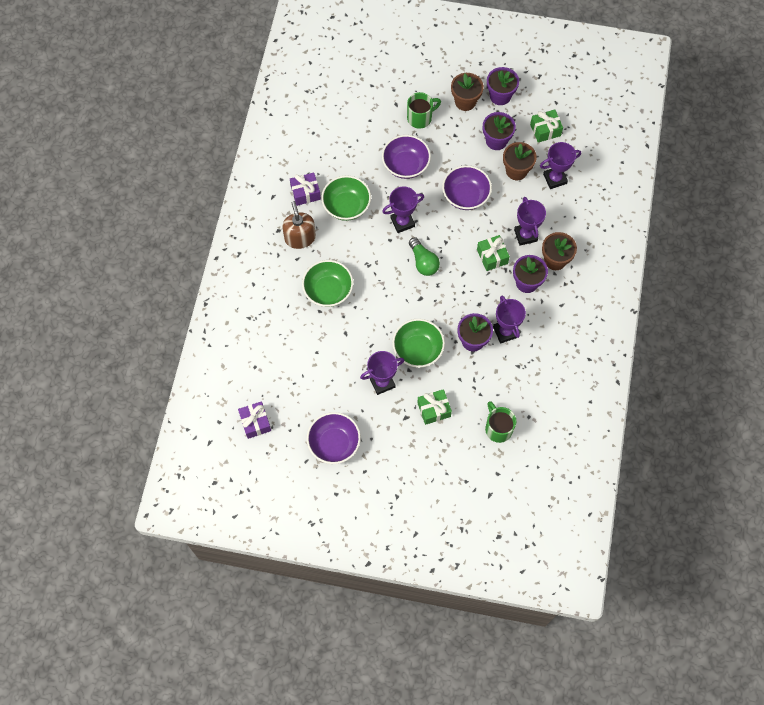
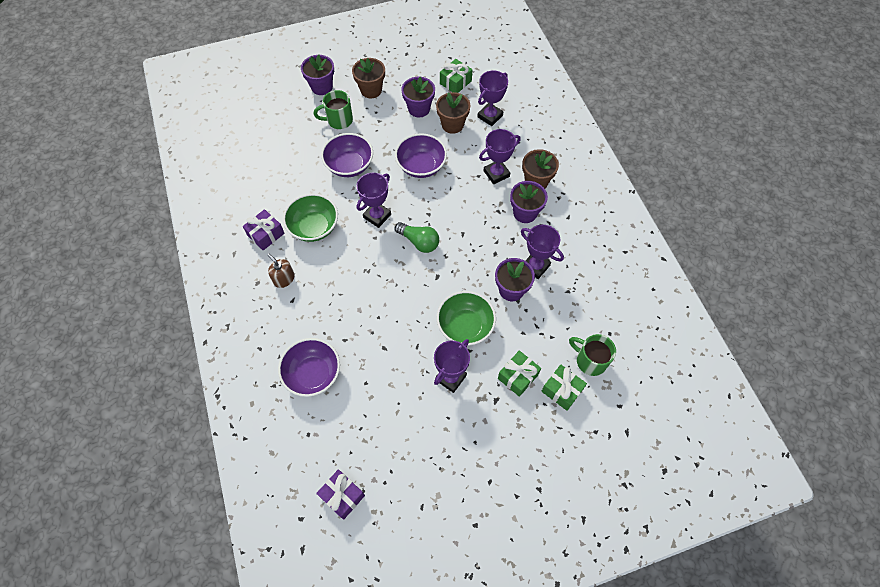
camera: 30 degrees left, 5 degrees down
brown soap dispenser [282,201,316,249] -> brown soap dispenser [267,254,295,288], size x0.66
green bowl [302,260,353,307] -> none
purple bowl [307,412,361,464] -> purple bowl moved to [278,338,340,397]
green mug [407,92,441,129] -> green mug turned 135 degrees counterclockwise [314,90,353,129]
green gift [477,235,510,271] -> green gift moved to [541,365,587,411]
purple flower pot [487,67,519,105] -> purple flower pot moved to [301,54,334,95]
purple trophy [514,197,546,246] -> purple trophy turned 75 degrees counterclockwise [479,129,521,184]

